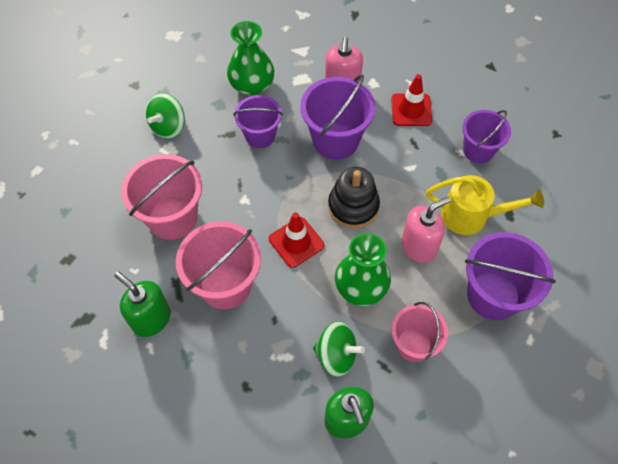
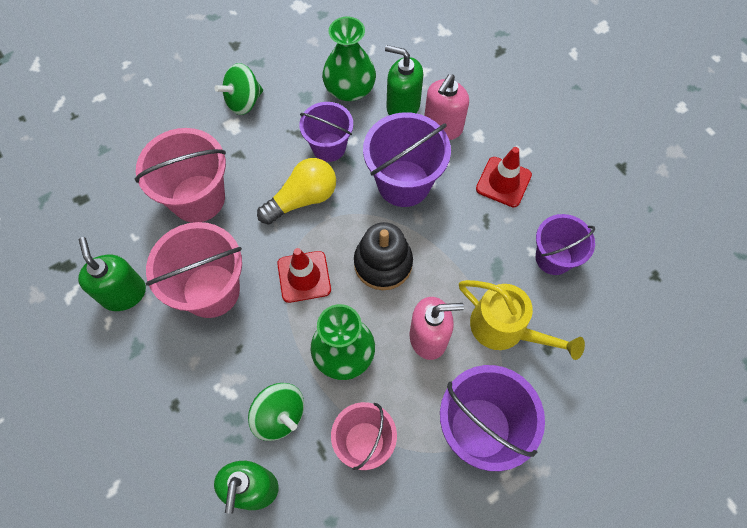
camera: 25 degrees right, 5 degrees up
none -> yellow light bulb [257,158,336,225]
none -> green soap dispenser [385,45,423,115]

